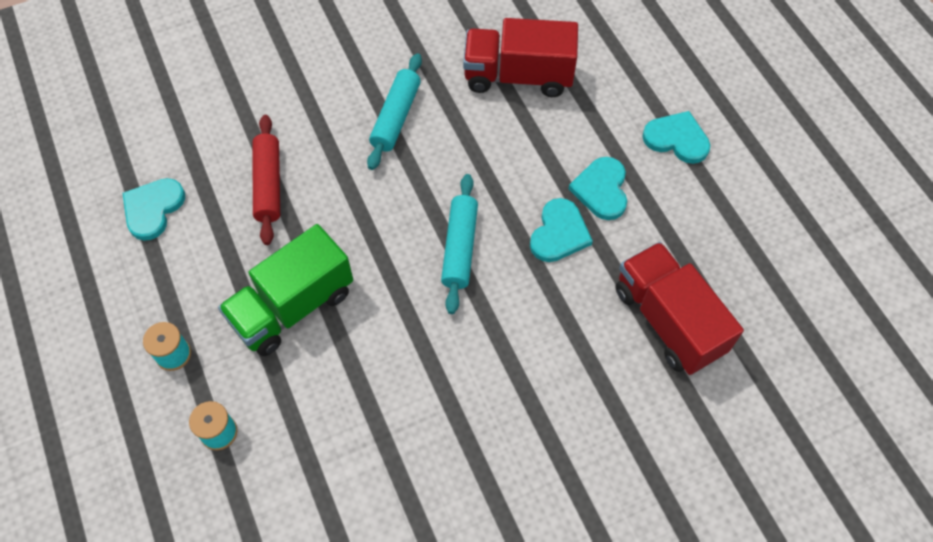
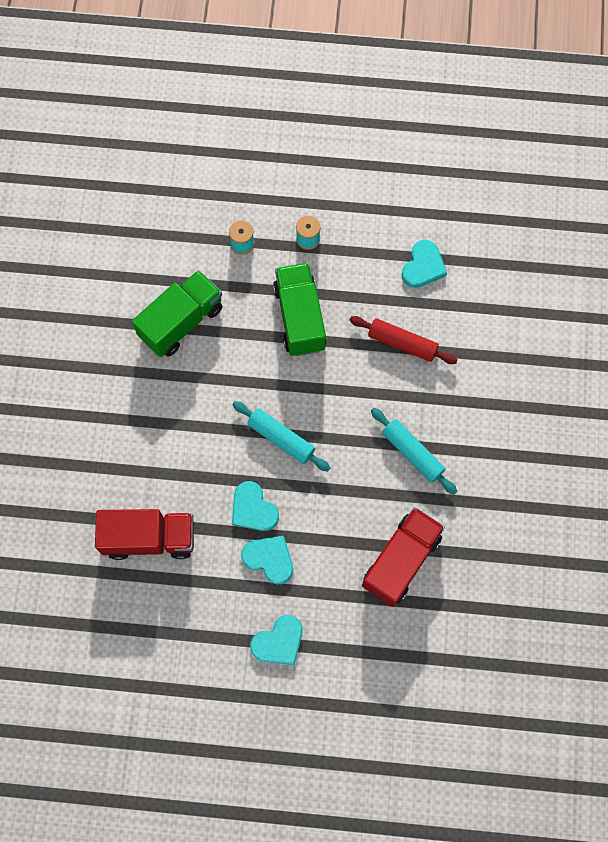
camera: 120 degrees right, 10 degrees up
turquoise heart [122,178,185,241] -> turquoise heart turned 60 degrees clockwise [402,240,447,288]
none -> green truck [132,270,222,357]

